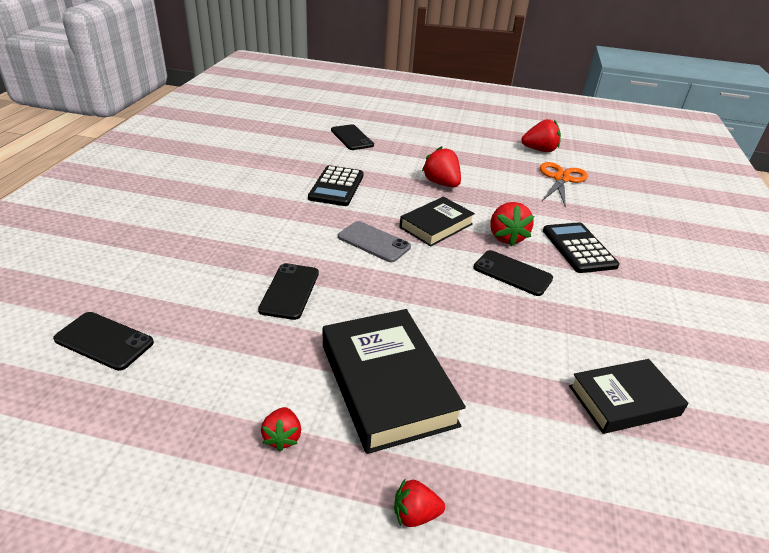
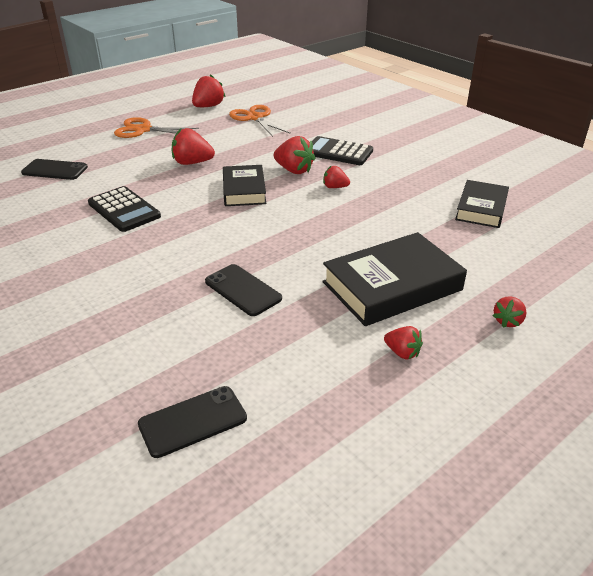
camera: 50 degrees left, 0 degrees up
black book [323,309,466,454] -> black book turned 45 degrees counterclockwise [322,232,467,326]
grey phone [338,221,411,262] -> none
black phone [474,250,553,296] -> red strawberry [323,165,350,188]
none -> orange scissors [114,117,199,138]

